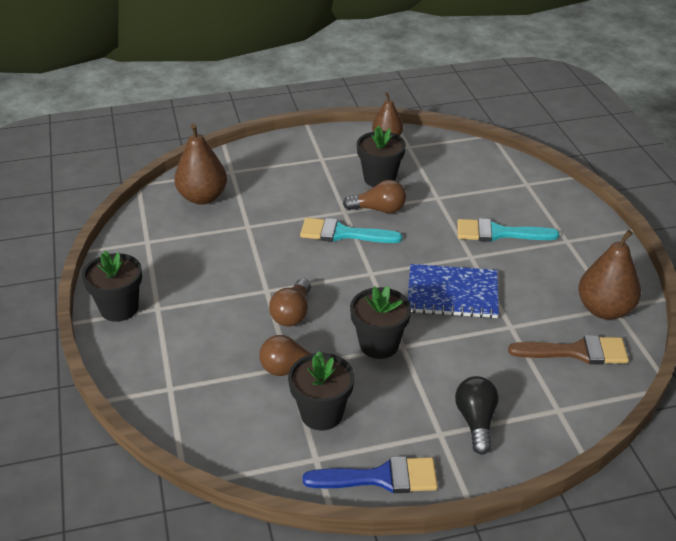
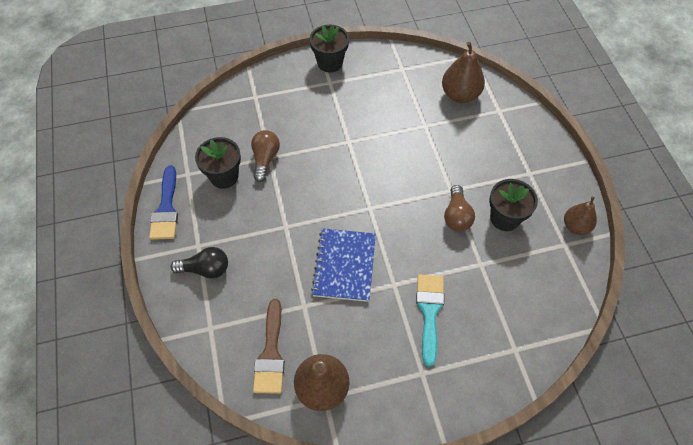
camera: 90 degrees right, 20 degrees up
brown light bulb [269,278,311,327] -> none
turquoise brush [300,218,402,243] -> none
black flower pot [350,286,411,359] -> none

